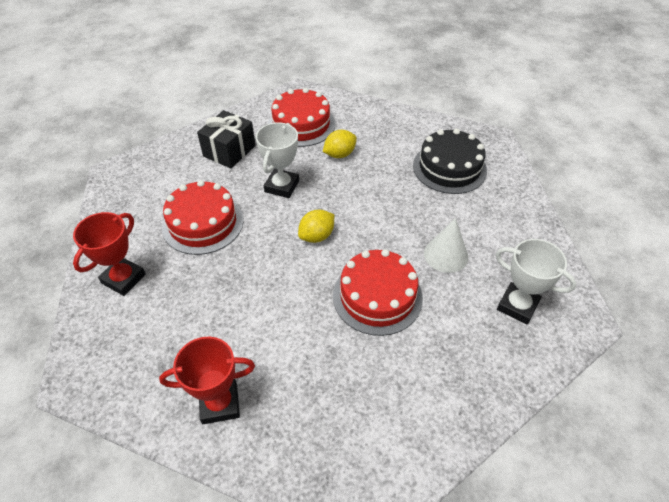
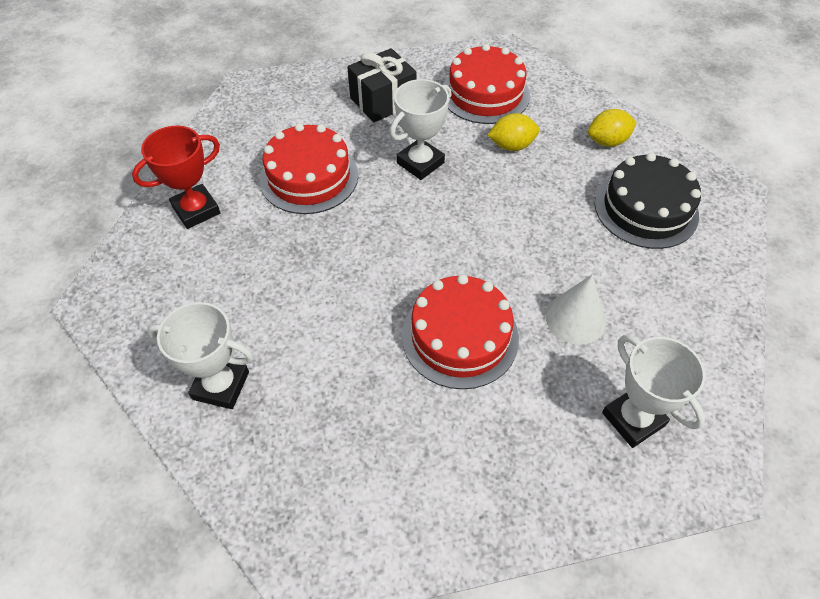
camera: 25 degrees right, 5 degrees up
red trophy [159,337,255,424] -> white trophy [147,302,253,409]
yellow lemon [298,210,334,243] -> yellow lemon moved to [588,109,637,147]

